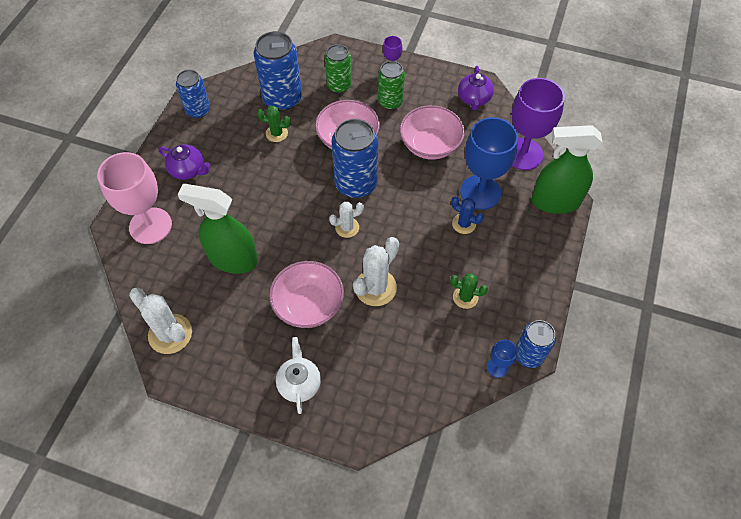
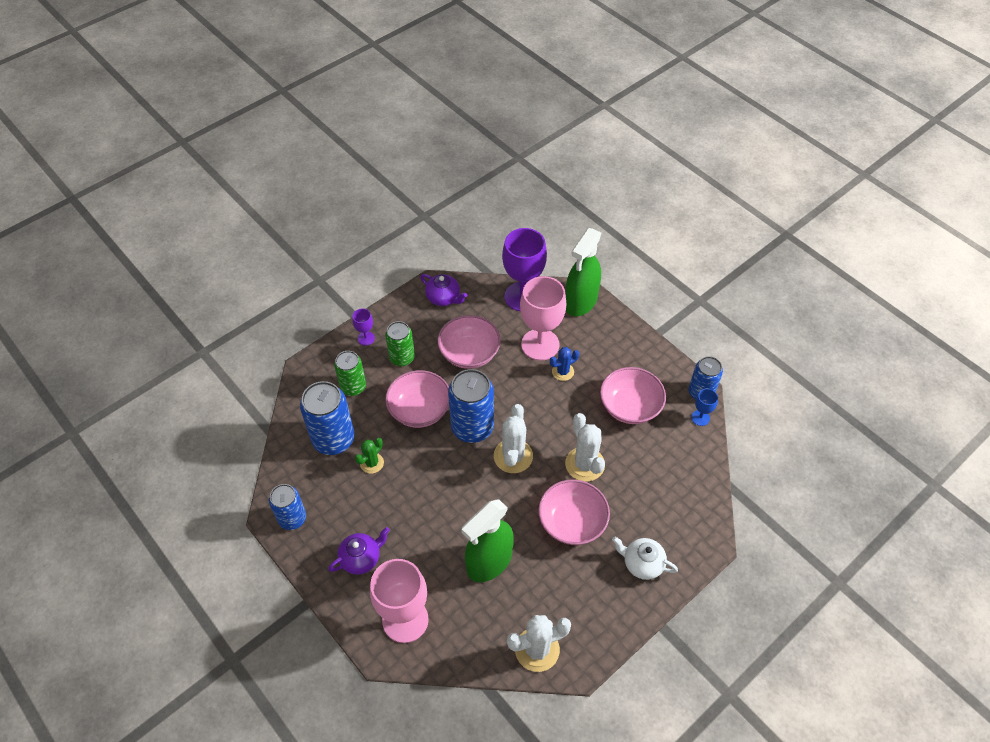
camera: 60 degrees left, 5 degrees down
white cactus [329,202,364,238] -> white cactus [494,404,533,473], size x1.67
green cactus [450,273,488,309] -> pink bowl [600,367,666,424]
blue goblet [460,117,518,210] -> pink goblet [520,276,566,360]

